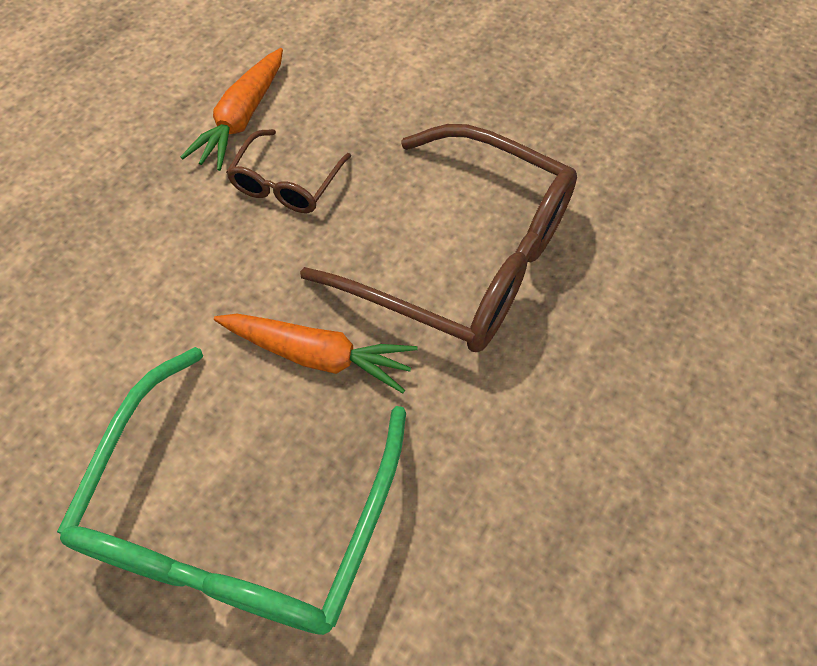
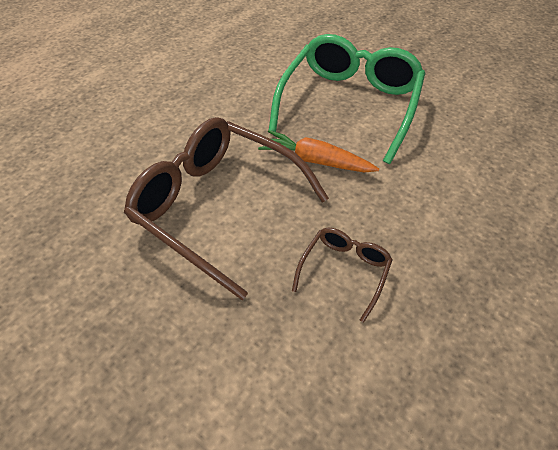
camera: 175 degrees left, 10 degrees down
orange carrot [181,48,283,171] -> none

